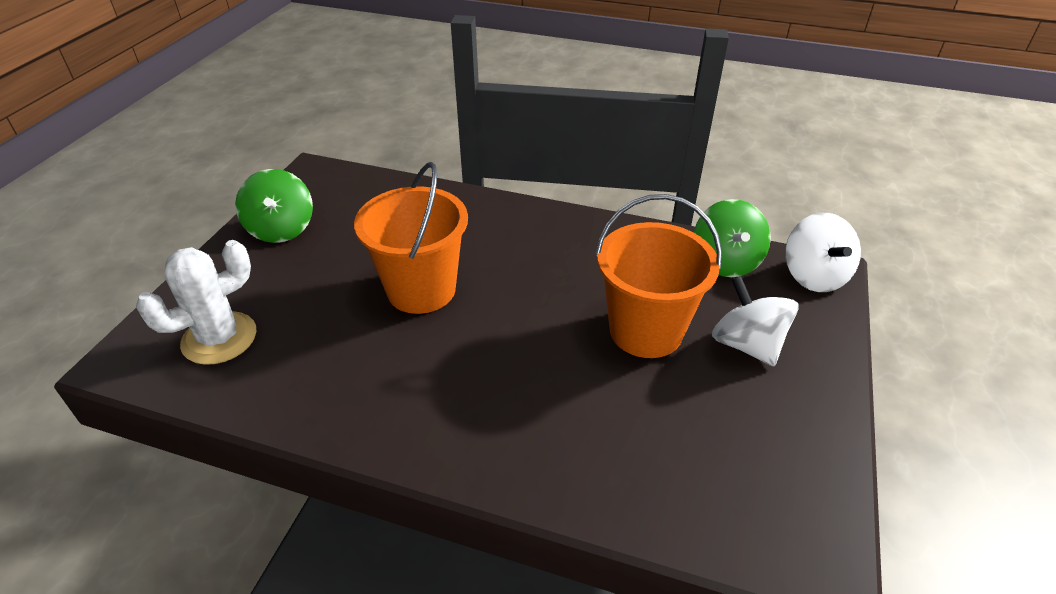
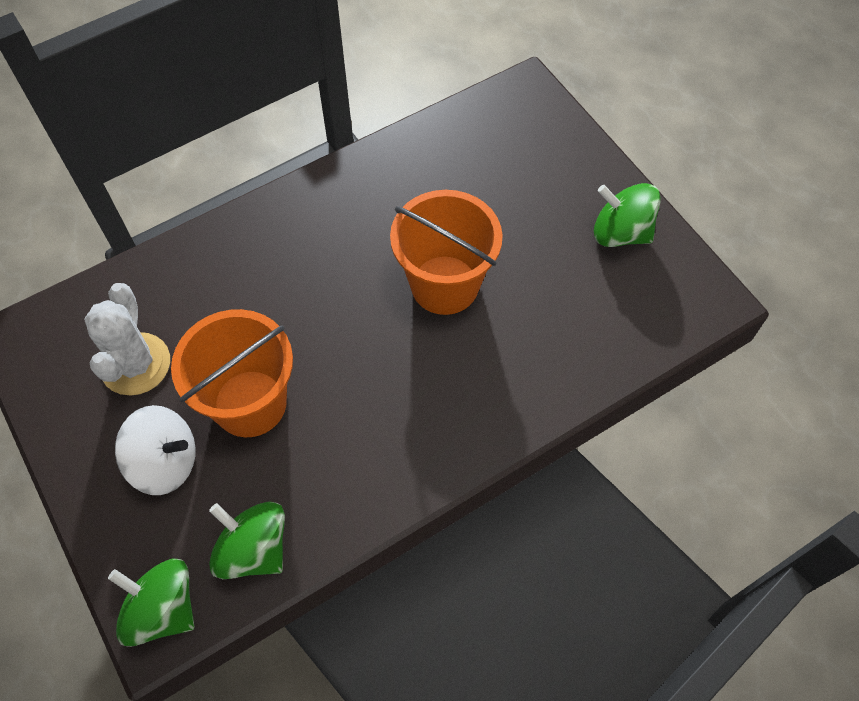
camera: 130 degrees right, 20 degrees up
white cactus [136,240,256,365] -> white cactus moved to [84,283,170,395]
white spinning top [785,213,861,292] -> green spinning top [108,559,195,647]

